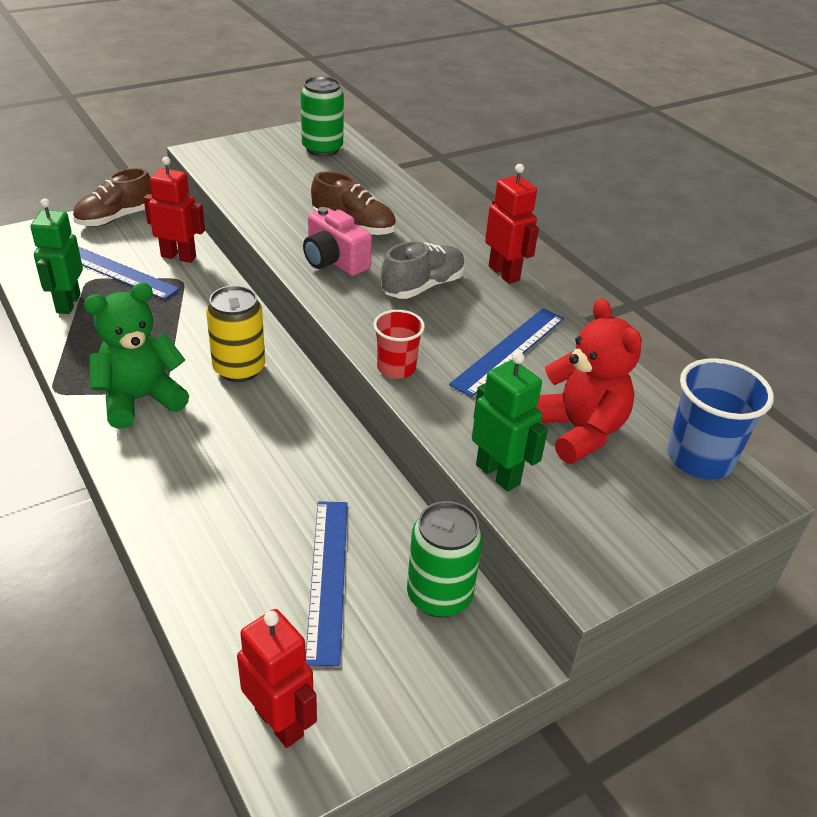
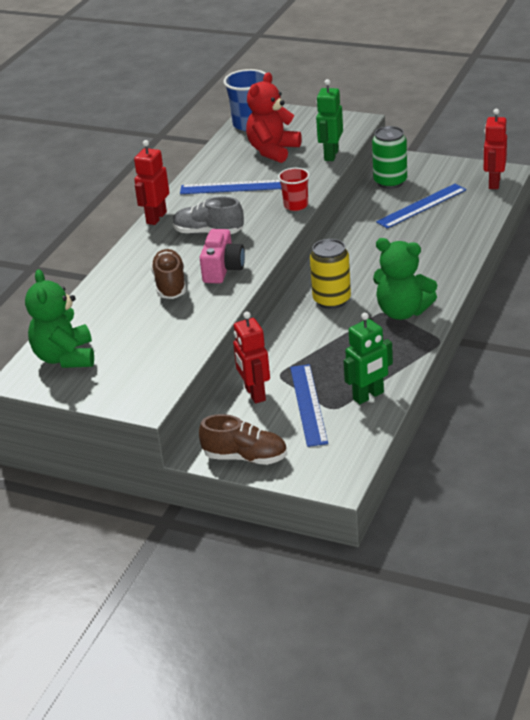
camera: 120 degrees left, 5 degrees down
green can [301,76,344,157] -> green teddy bear [25,269,94,368]

